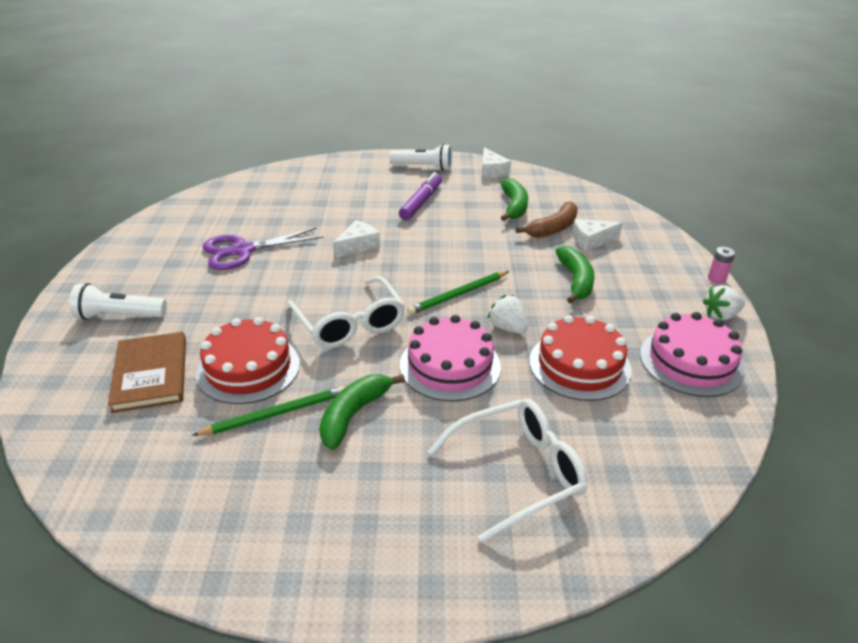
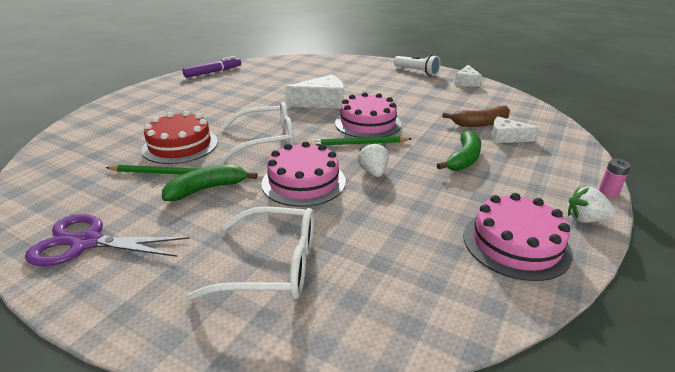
camera: 30 degrees right, 5 degrees down
white flashlight [69,283,167,320] -> none
brown book [108,332,186,413] -> none
purple scissors [202,227,324,270] -> purple scissors moved to [25,214,190,266]
white glasses [287,276,405,348] -> white glasses turned 105 degrees counterclockwise [221,102,294,161]
white cheese [333,220,380,258] -> white cheese [285,74,344,109], size x1.58
purple marker [399,172,442,220] -> purple marker moved to [183,56,241,78]
green banana [501,178,528,221] -> none
red cake [529,315,632,401] -> none
none -> pink cake [335,92,402,138]

